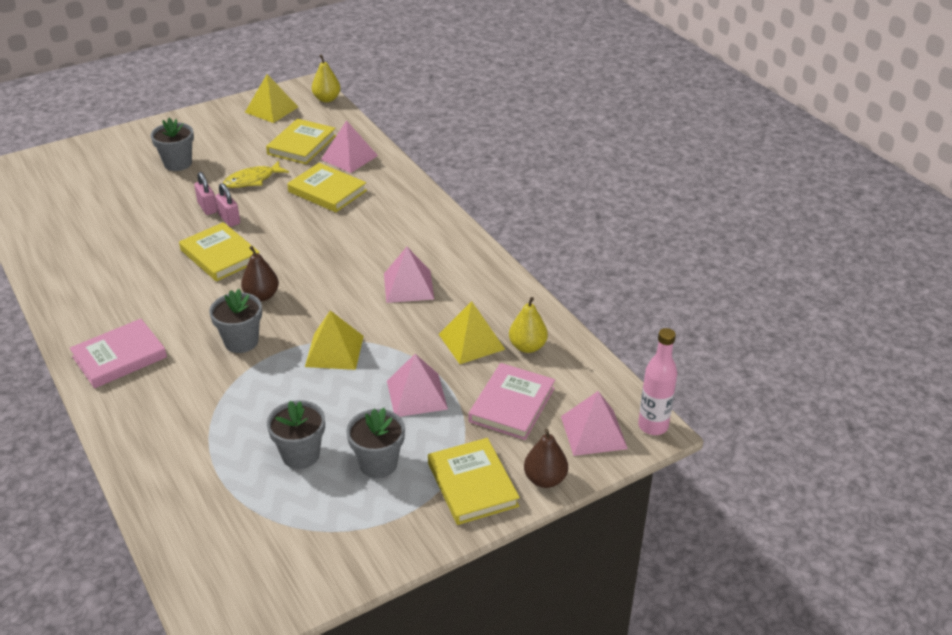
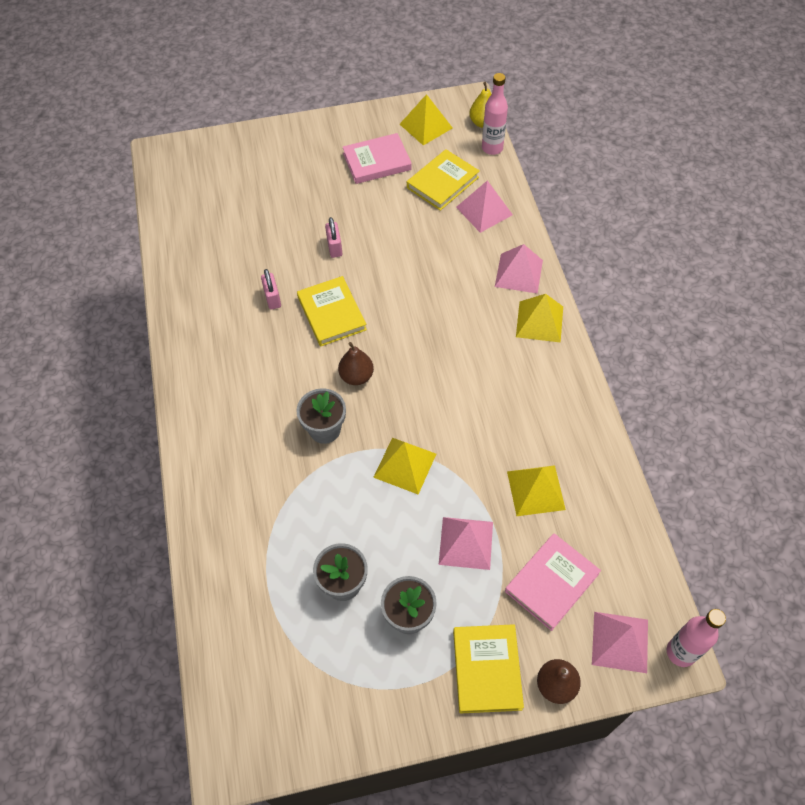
camera: 20 degrees right, 20 degrees up
pink book [70,319,167,388] -> pink book moved to [342,133,412,184]
grey flower pot [151,118,194,171] -> none
pink padlock [215,183,240,227] -> pink padlock moved to [261,269,281,310]
yellow fish [223,161,289,188] -> none
yellow book [287,163,367,212] -> none
pink pyramid [384,247,434,303] -> pink pyramid moved to [495,244,543,294]
yellow pear [509,297,548,353] -> none
none -> pink bottle [482,73,508,155]
none -> yellow pyramid [516,294,563,343]

